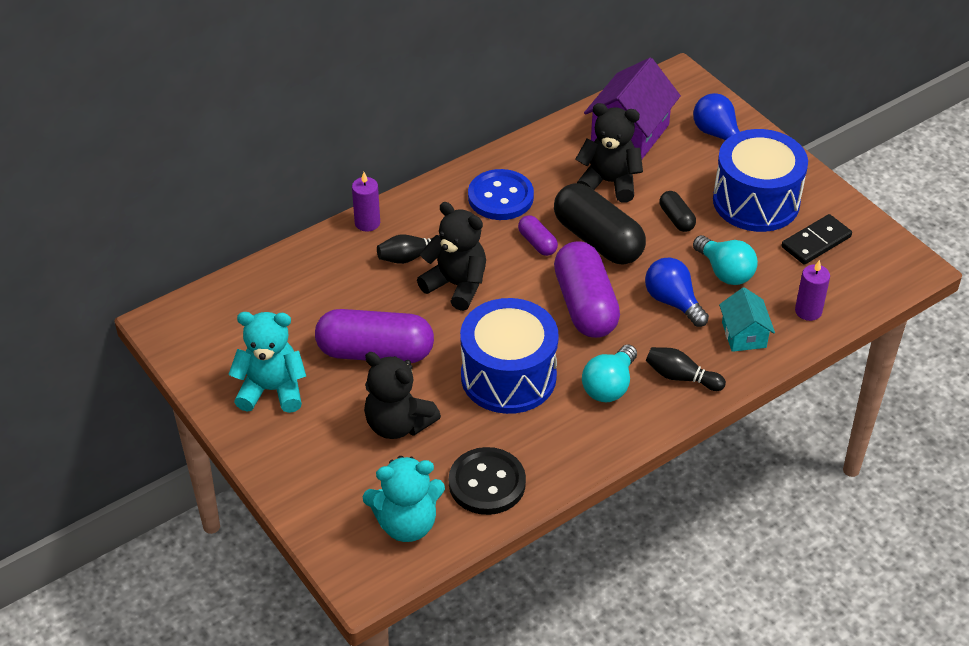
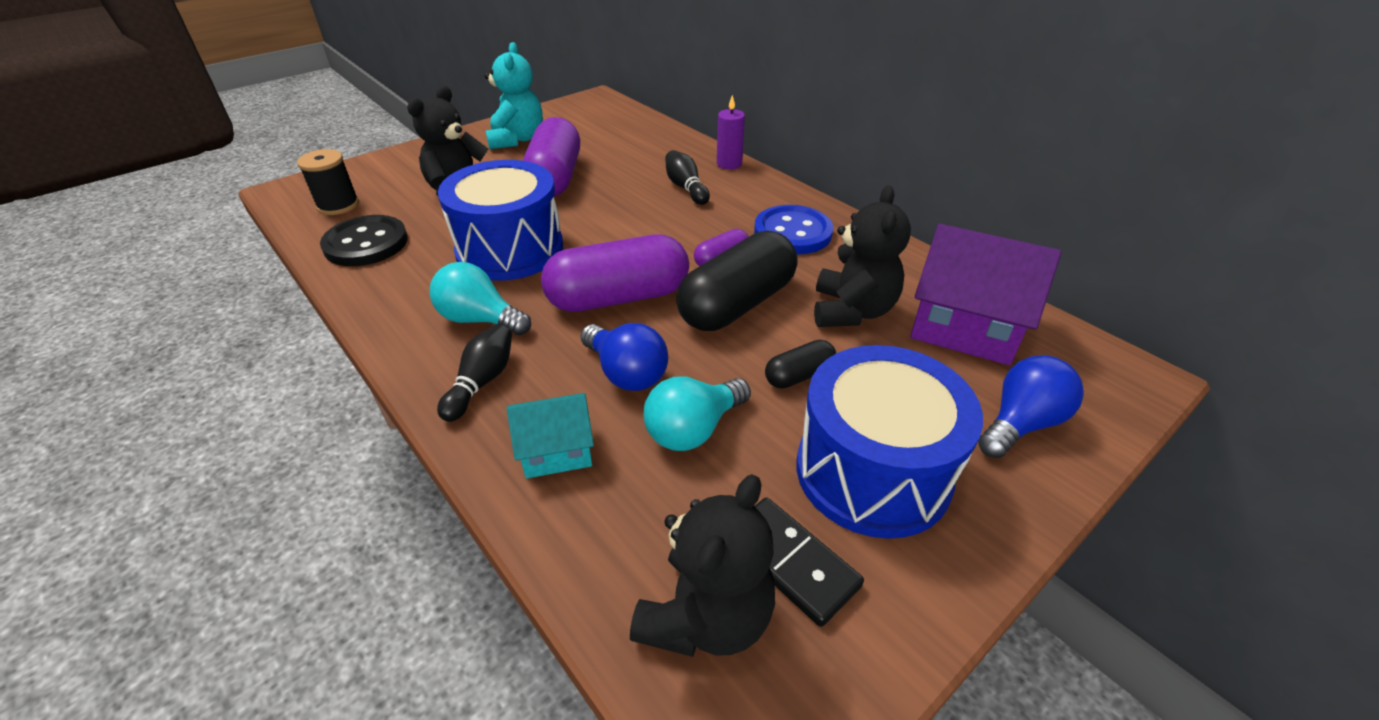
camera: 85 degrees right, 5 degrees down
turquoise teddy bear [363,456,445,542] -> black spool [297,149,359,215]
black teddy bear [417,202,486,311] -> black teddy bear moved to [630,474,775,657]
blue light bulb [645,257,709,327] -> blue light bulb turned 90 degrees clockwise [581,323,668,391]
purple candle [795,260,830,321] -> none

